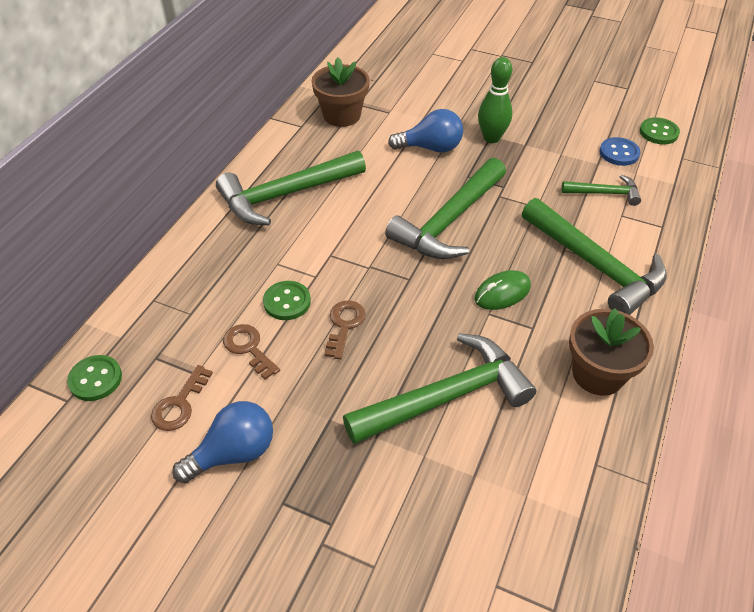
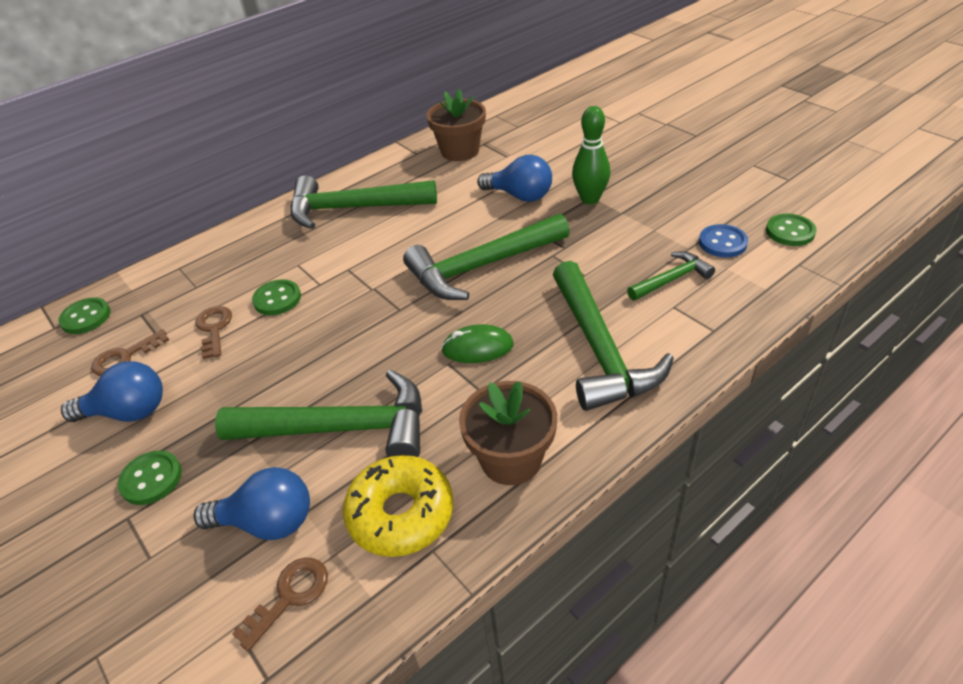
camera: 30 degrees right, 5 degrees down
brown key [324,301,366,359] -> brown key moved to [232,558,328,651]
green hammer [561,175,641,206] -> green hammer turned 60 degrees counterclockwise [627,252,715,301]
none -> green button [117,451,182,505]
none -> blue light bulb [194,467,310,540]
none -> yellow donut [343,455,453,557]

